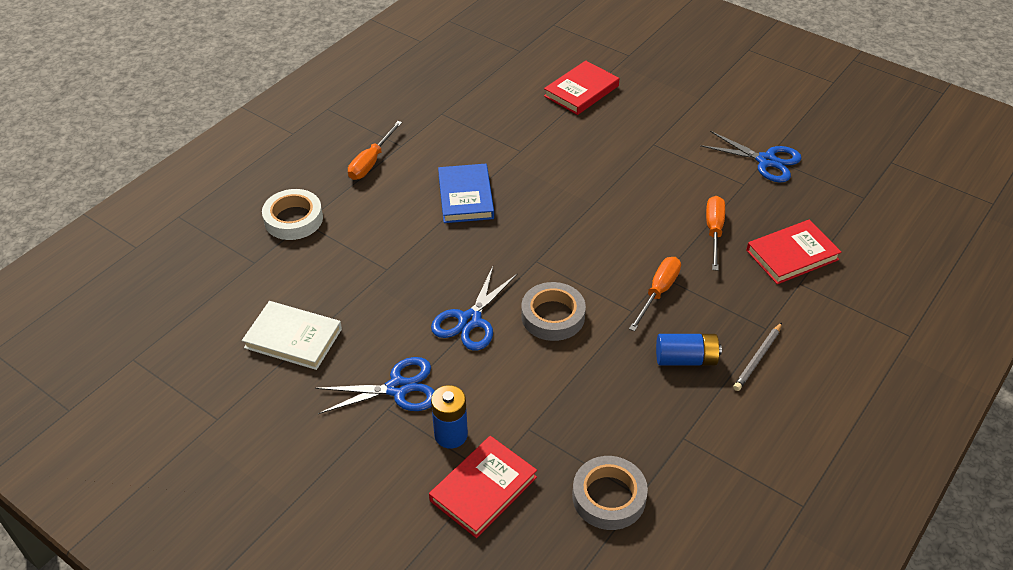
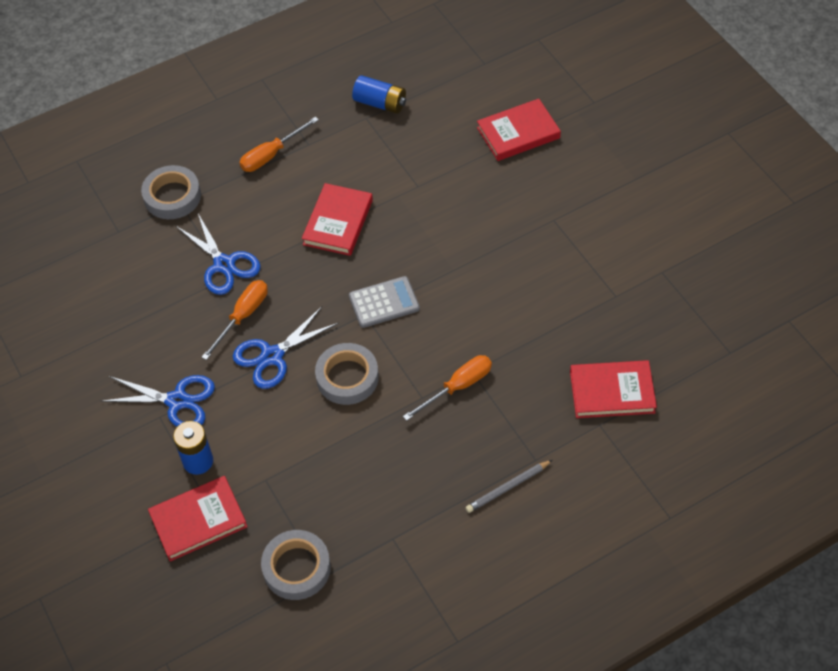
camera: 25 degrees right, 10 degrees up
white book [242,301,342,370] -> none
white tape [262,189,323,240] -> grey tape [141,165,201,219]
blue book [438,164,494,223] -> red book [302,183,373,256]
blue battery [656,334,722,366] -> blue battery moved to [352,75,406,114]
blue scissors [700,131,802,182] -> blue scissors moved to [176,214,261,295]
orange screwdriver [706,196,725,271] -> orange screwdriver moved to [201,280,268,360]
none -> grey calculator [349,276,420,328]

